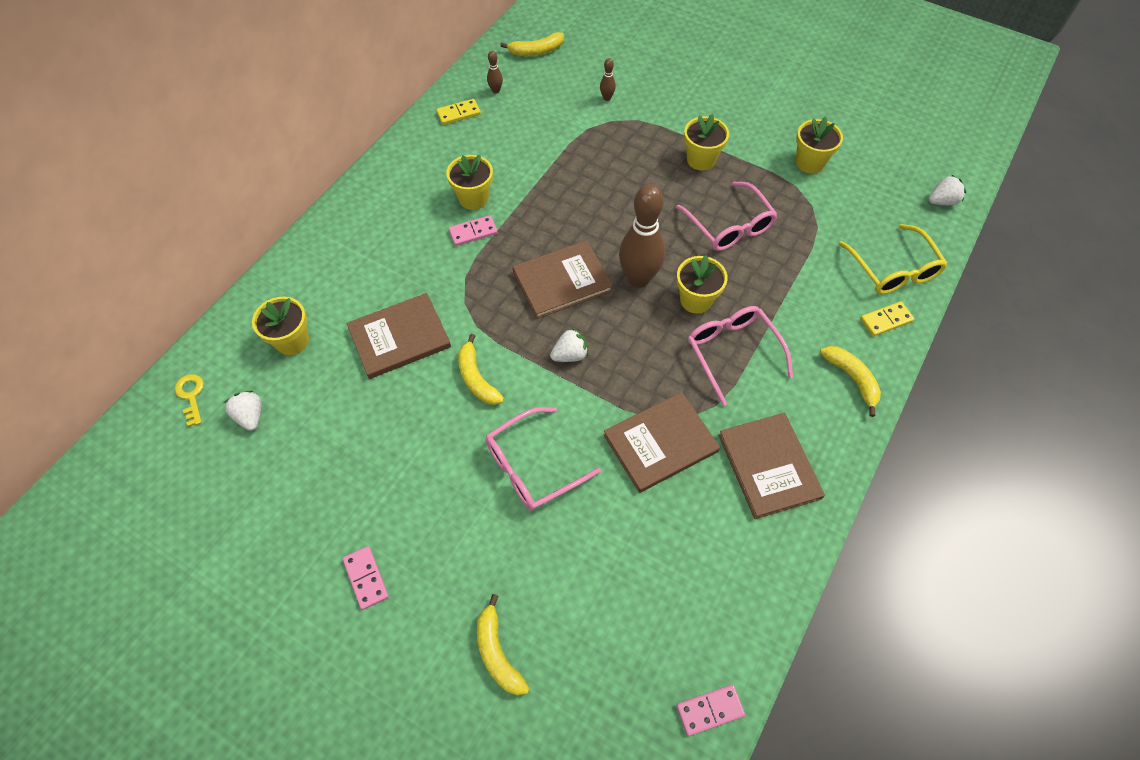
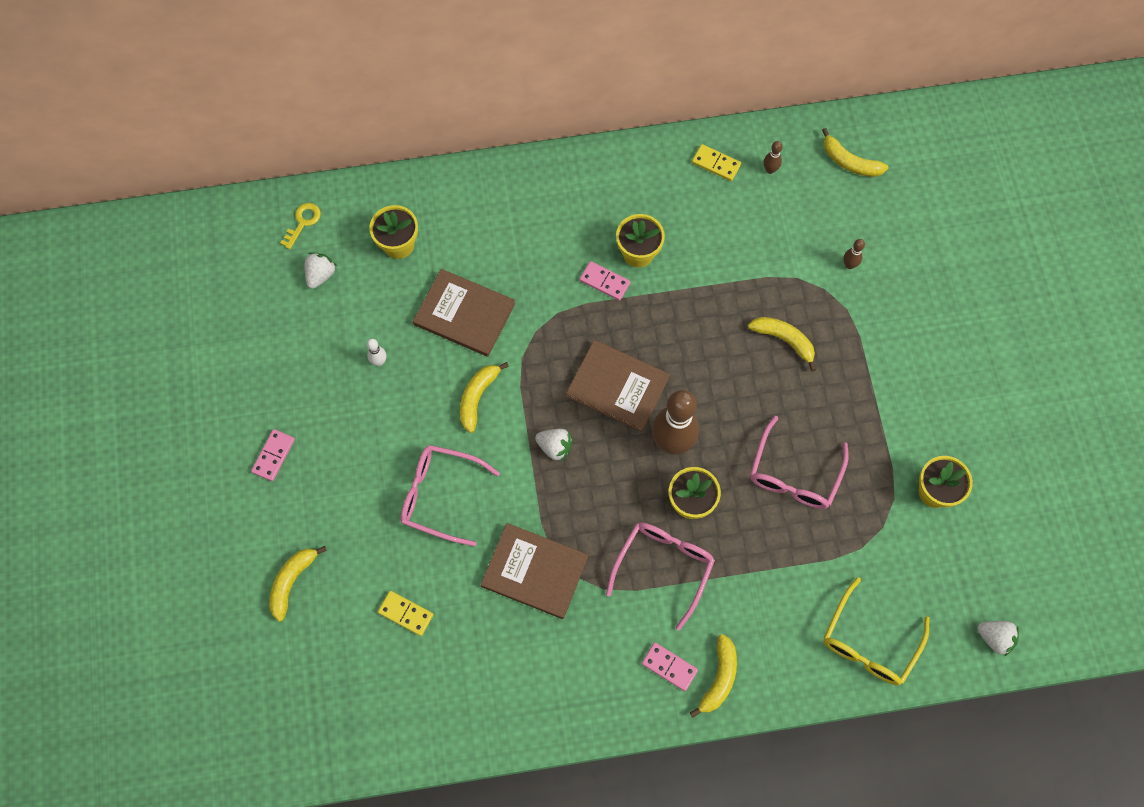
camera: 50 degrees right, 10 degrees up
pink domino [676,685,745,736] -> pink domino moved to [642,642,698,691]
yellow flower pot [684,114,729,170] -> none
brown book [718,413,825,519] -> none
yellow domino [860,301,914,336] -> yellow domino moved to [378,591,434,636]
none -> white bowling pin [367,339,387,366]
none -> yellow banana [748,317,816,371]

